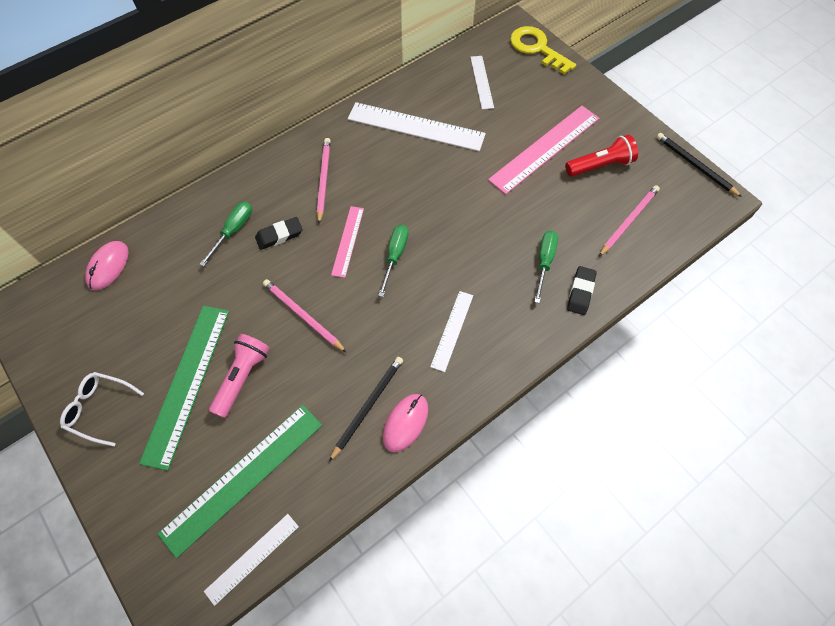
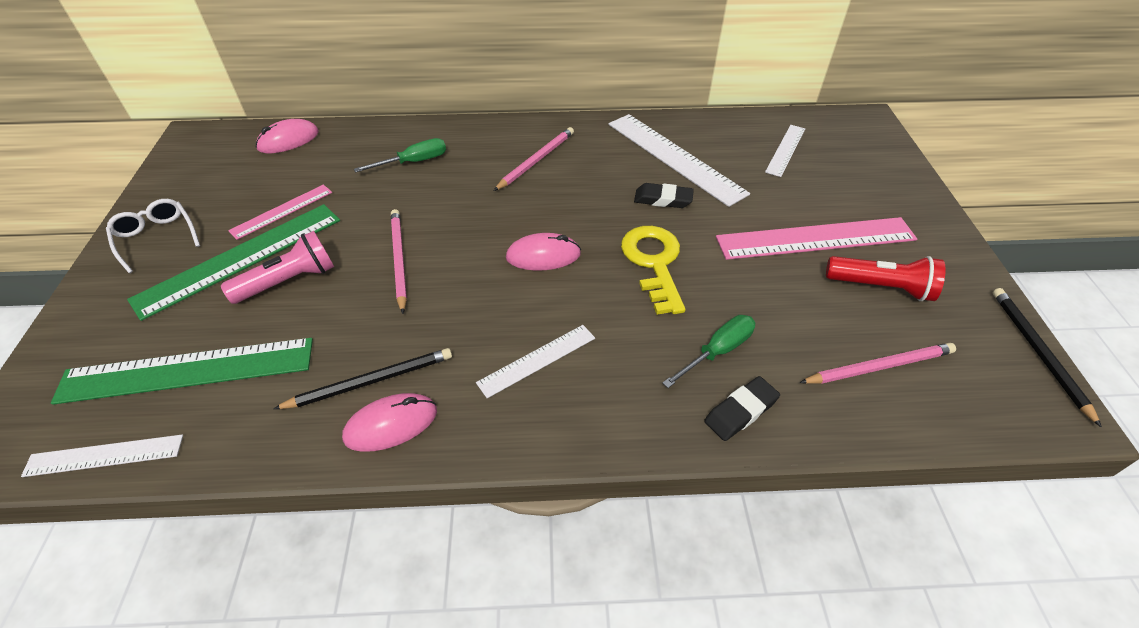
camera: 35 degrees right, 15 degrees down
black eraser [255,217,303,250] -> black eraser moved to [634,183,694,208]
pink ruler [331,206,364,278] -> pink ruler moved to [228,184,332,240]
green screwdriver [378,225,408,297] -> pink mouse [506,233,581,271]
yellow key [510,26,576,74] -> yellow key moved to [621,226,686,315]

